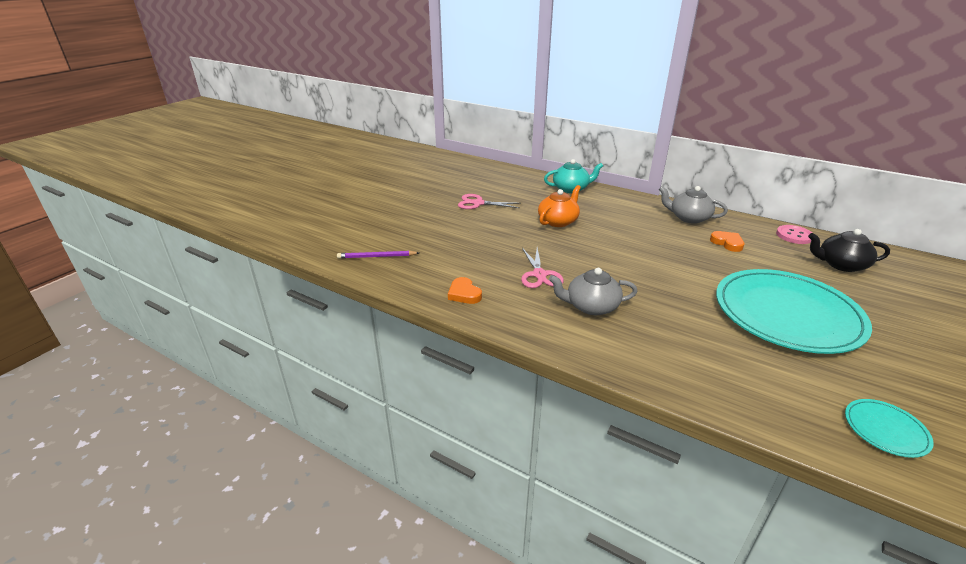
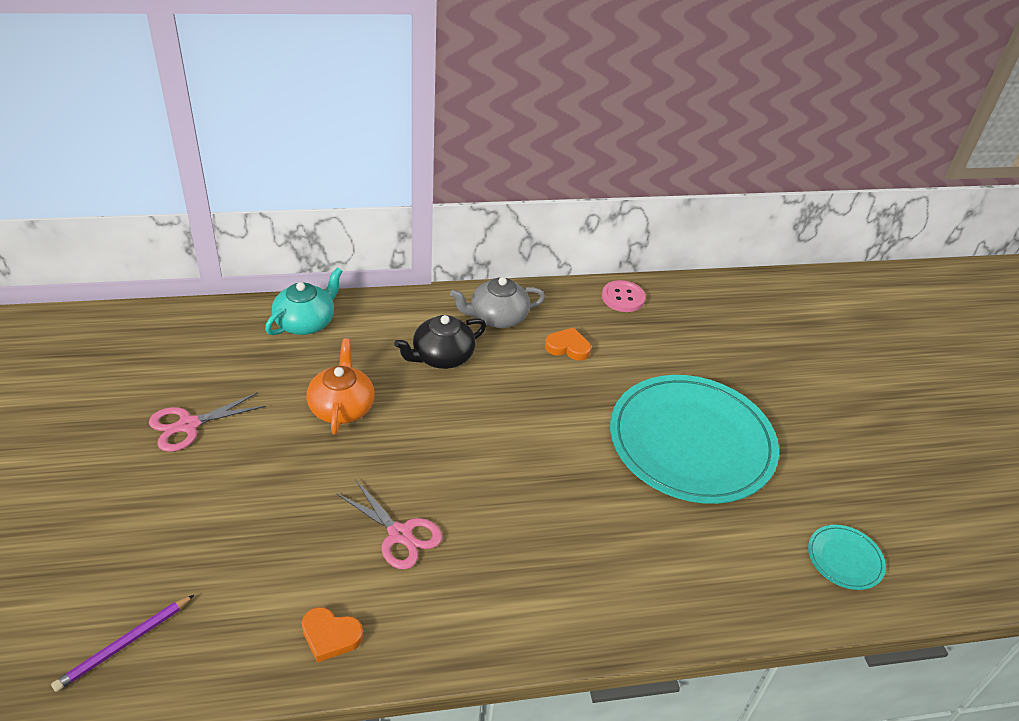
camera: 45 degrees left, 10 degrees up
grey teapot [549,268,638,315] -> none
black teapot [808,229,890,272] -> black teapot moved to [394,315,486,369]

